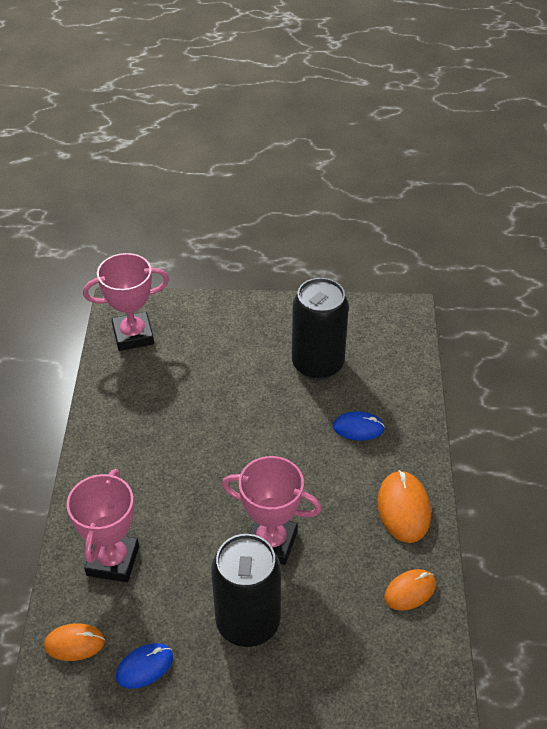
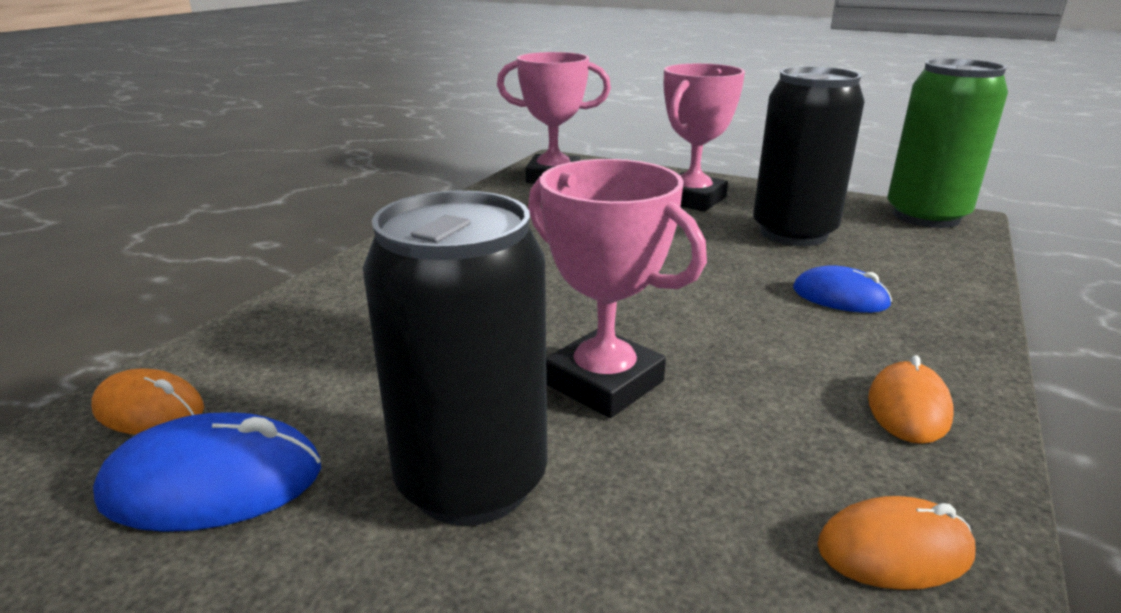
camera: 25 degrees right, 20 degrees down
pink trophy [67,469,139,582] -> pink trophy moved to [664,63,745,212]
blue mouse [116,643,173,689] -> blue mouse [93,412,321,532], size x1.51
orange mouse [377,470,431,543] -> orange mouse [868,355,954,444], size x0.66
none -> green can [887,59,1008,228]

